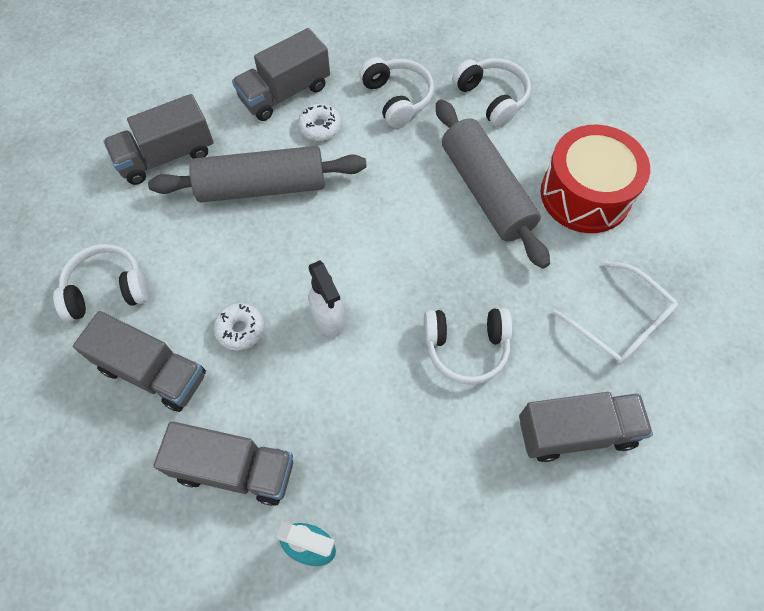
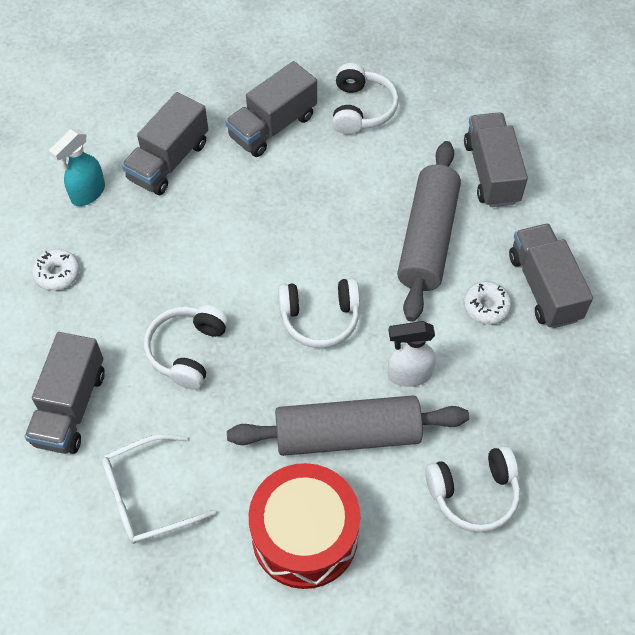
camera: 110 degrees right, 5 degrees down
white donut [214,303,265,351] -> white donut moved to [32,249,80,291]
white spray bottle [308,260,345,337] -> white spray bottle moved to [388,321,436,387]
white headphones [359,57,434,128] -> white headphones moved to [278,278,360,348]

